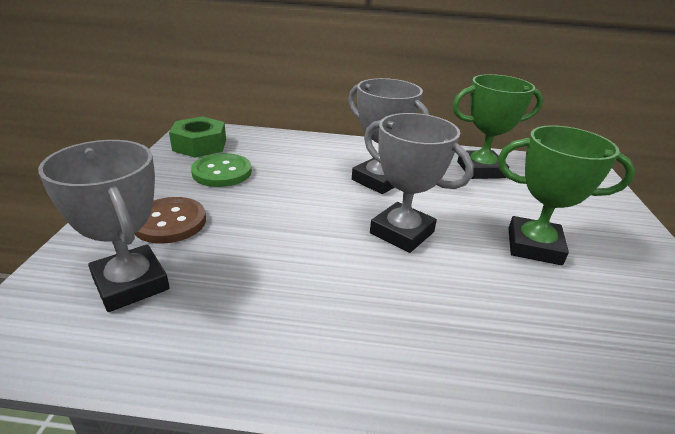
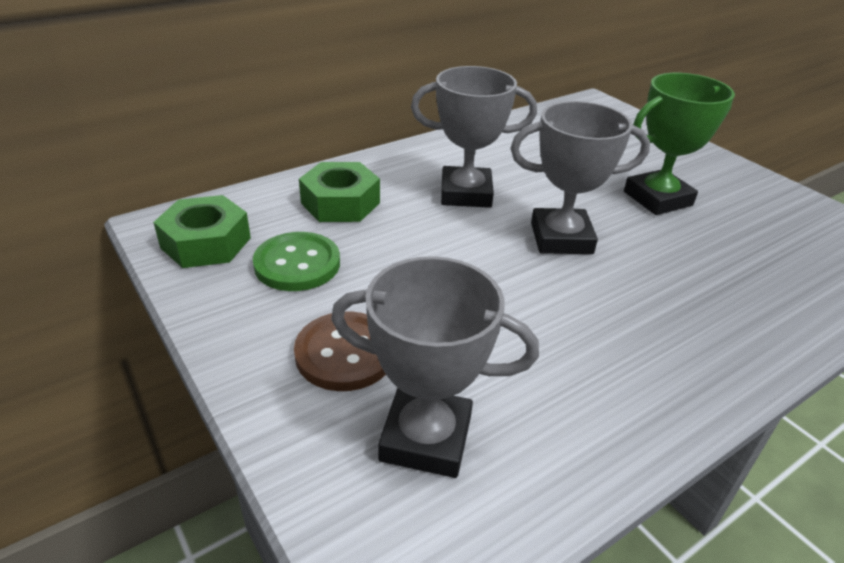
camera: 40 degrees left, 5 degrees up
green trophy [452,74,543,179] -> none
none -> green nut [299,162,380,222]

